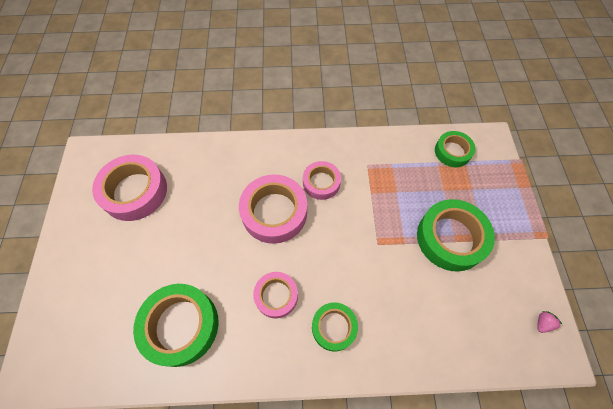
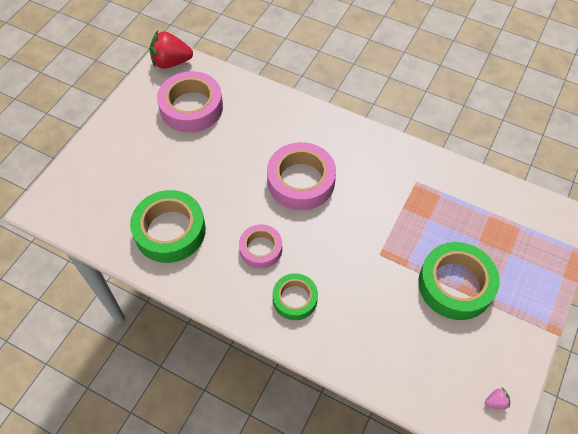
camera: 30 degrees right, 5 degrees down
pink tape [303,161,341,200] -> none
green tape [435,131,475,167] -> none
none -> red strawberry [149,31,193,69]

